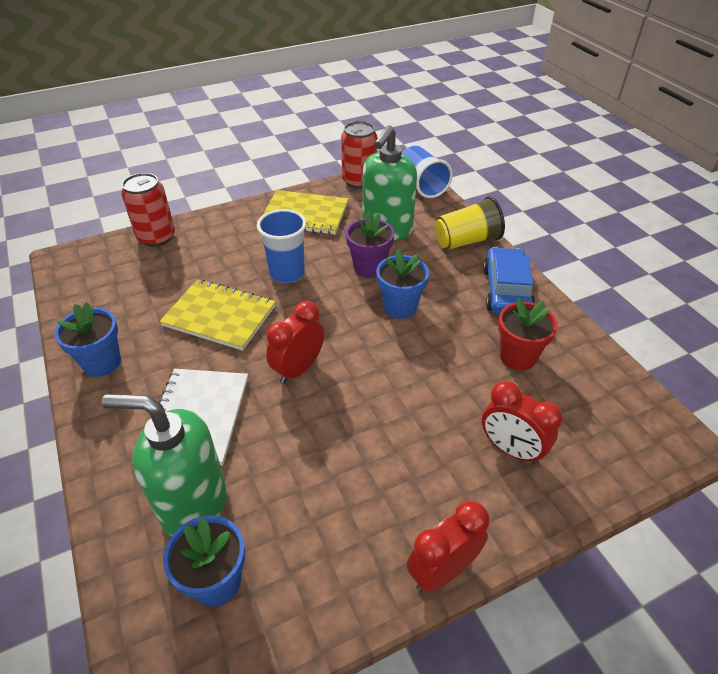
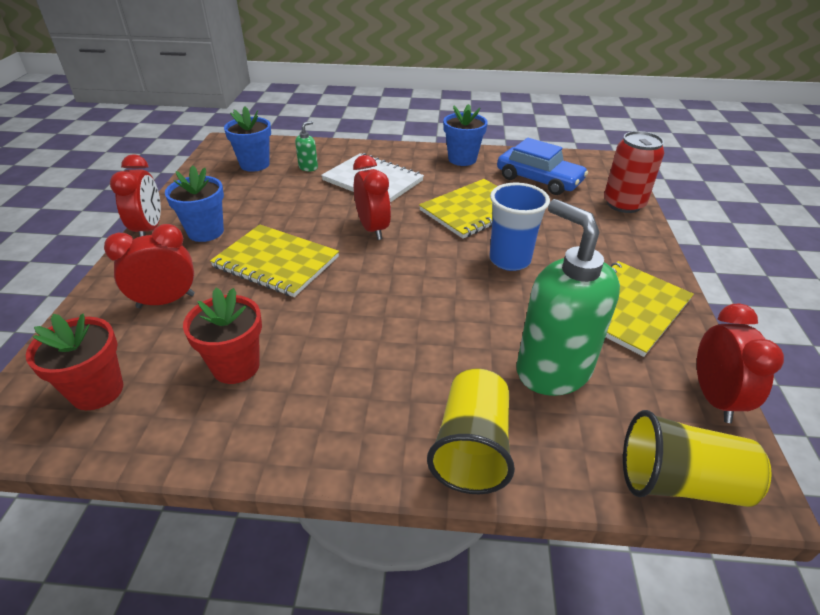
camera: 120 degrees right, 5 degrees down
green soap dispenser [102,394,227,536] -> green soap dispenser [295,121,318,171], size x0.41
red can [341,121,377,189] -> red clock [697,303,784,423]
purple flower pot [346,211,395,278] -> none
blue flower pot [376,249,429,319] -> blue flower pot moved to [165,165,224,242]
blue cup [402,145,453,198] -> yellow cup [623,410,772,507]
blue car [483,247,535,315] -> blue car moved to [497,138,588,195]
none -> red flower pot [26,313,123,410]
none -> yellow notebook [210,224,339,297]

